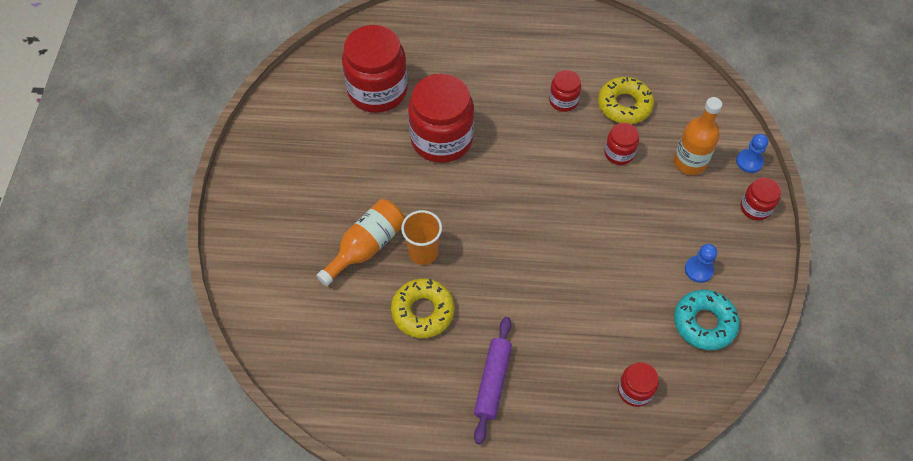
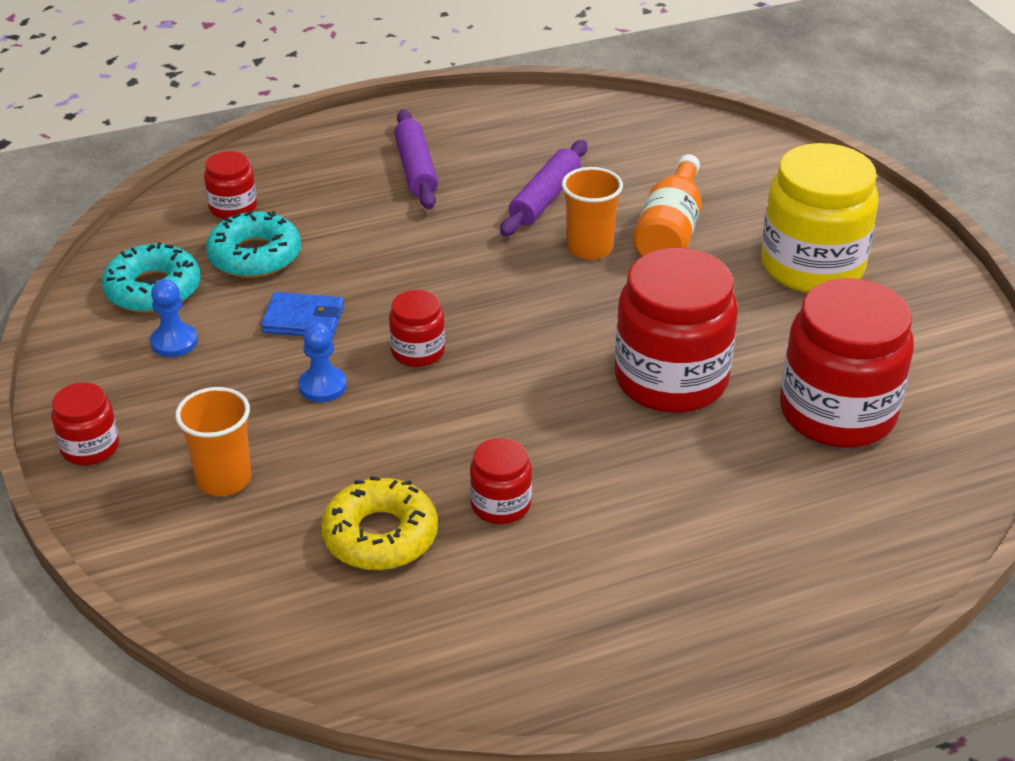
camera: 155 degrees right, 20 degrees down
yellow donut [391,278,454,338] -> purple rolling pin [500,140,587,236]
red jar [604,123,639,165] -> red jar moved to [389,290,445,367]
orange bottle [674,97,722,175] -> orange cup [175,387,251,496]
blue pawn [736,134,768,173] -> blue pawn moved to [298,323,347,402]
none -> turquoise donut [206,211,301,278]
none -> blue wallet [261,292,344,338]
none -> yellow jar [761,143,879,293]

